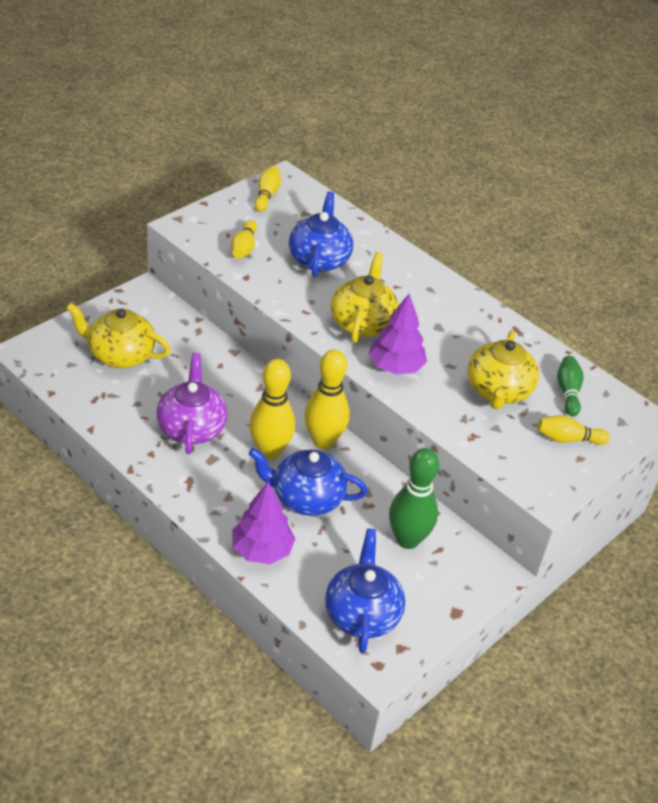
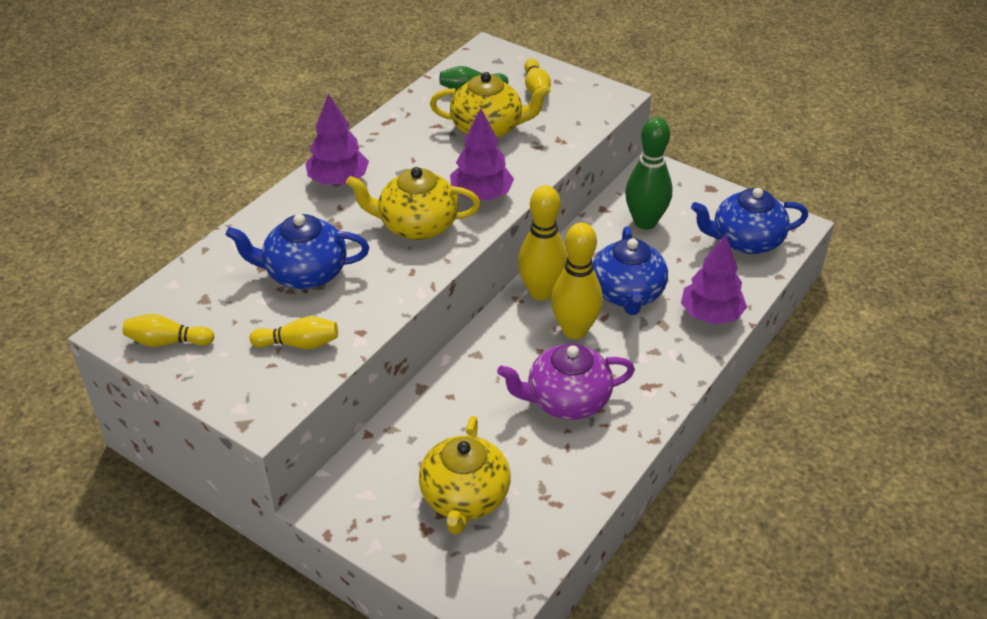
camera: 95 degrees left, 0 degrees up
none -> purple tree [305,93,369,185]

